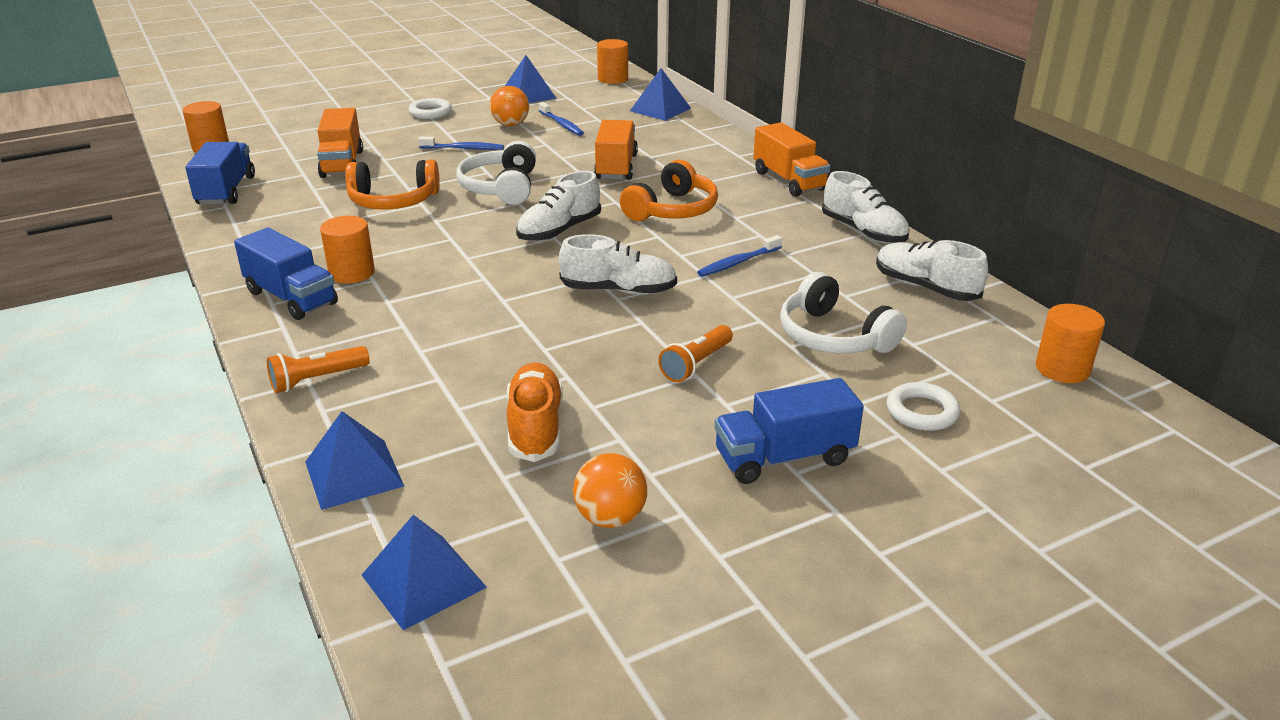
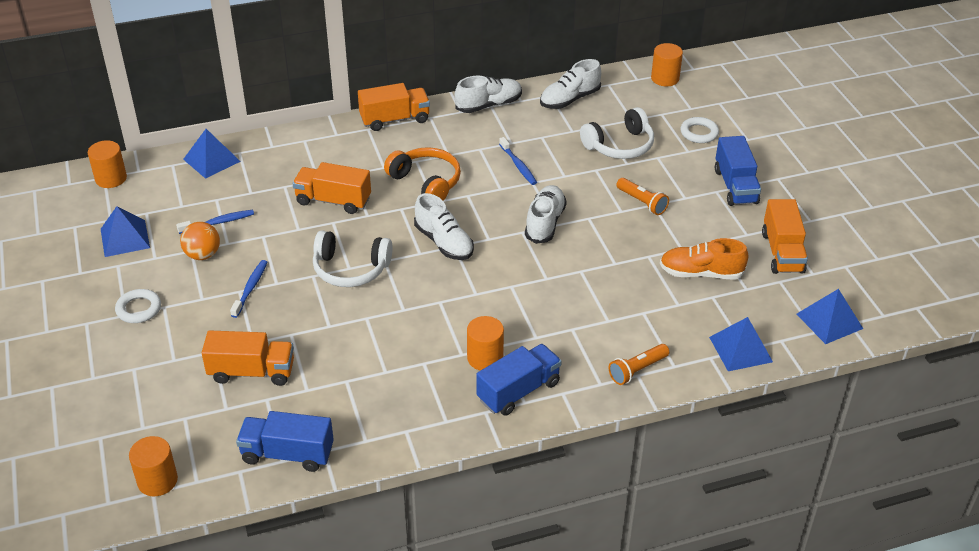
camera: 80 degrees left, 10 degrees up
orange flashlight [267,346,370,393] -> orange flashlight turned 75 degrees clockwise [609,344,669,385]
orange headphones [345,160,440,210] -> none
orange ball [573,453,647,528] -> orange truck [762,199,808,274]

